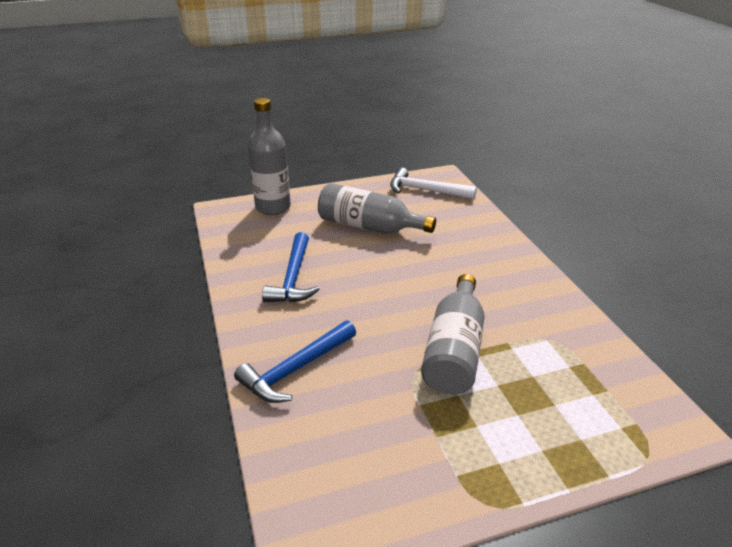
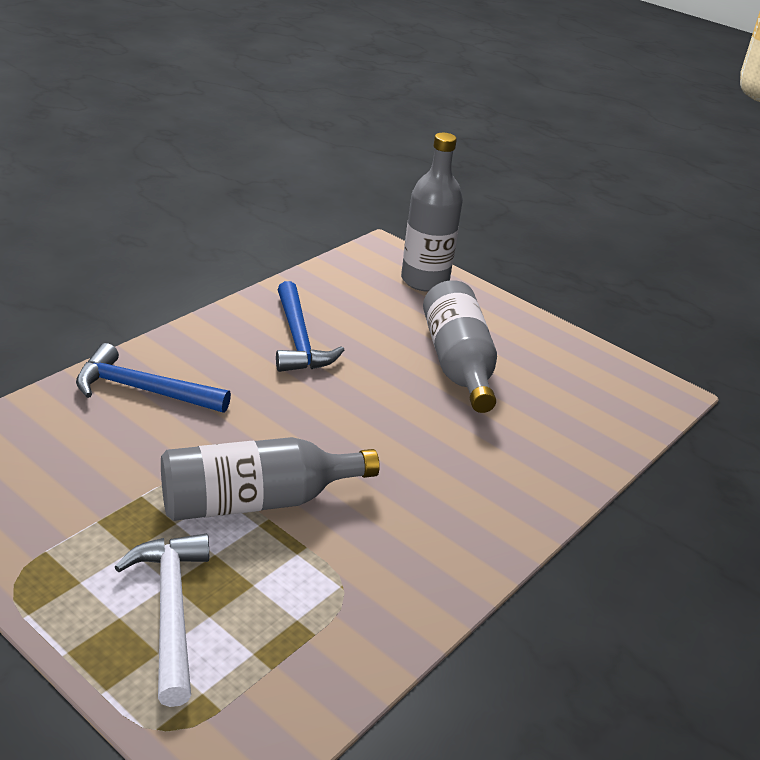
camera: 55 degrees right, 0 degrees up
blue hammer [262,232,320,302] -> blue hammer turned 75 degrees counterclockwise [276,281,344,372]
white hammer [390,168,477,199] -> white hammer moved to [115,534,209,707]

